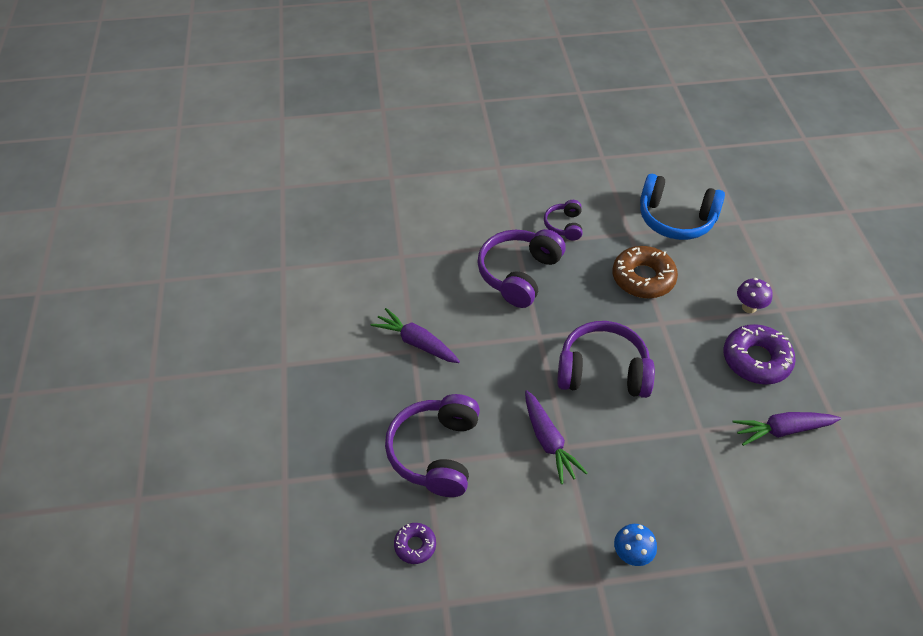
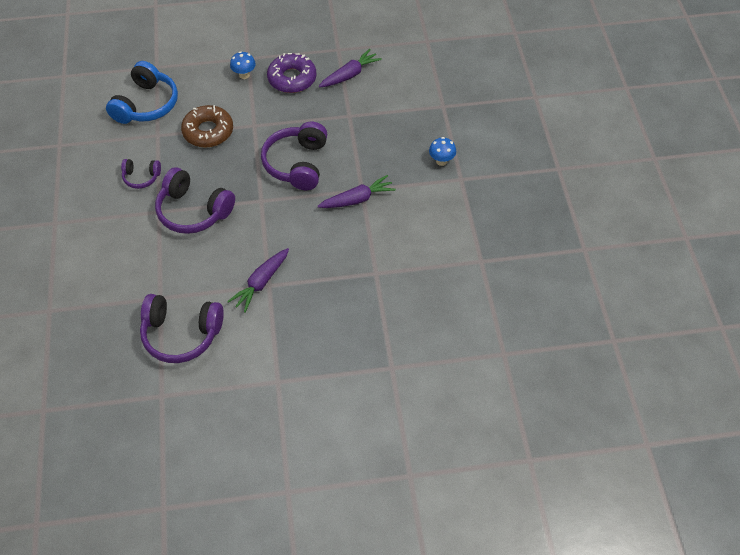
camera: 90 degrees left, 5 degrees up
purple headphones [385,394,480,497] -> purple headphones moved to [140,294,224,363]
purple donut [394,523,436,564] -> none
purple carrot [732,412,841,446] -> purple carrot turned 120 degrees counterclockwise [319,49,382,87]
purple mushroom [737,278,773,313] -> blue mushroom [230,51,256,79]

